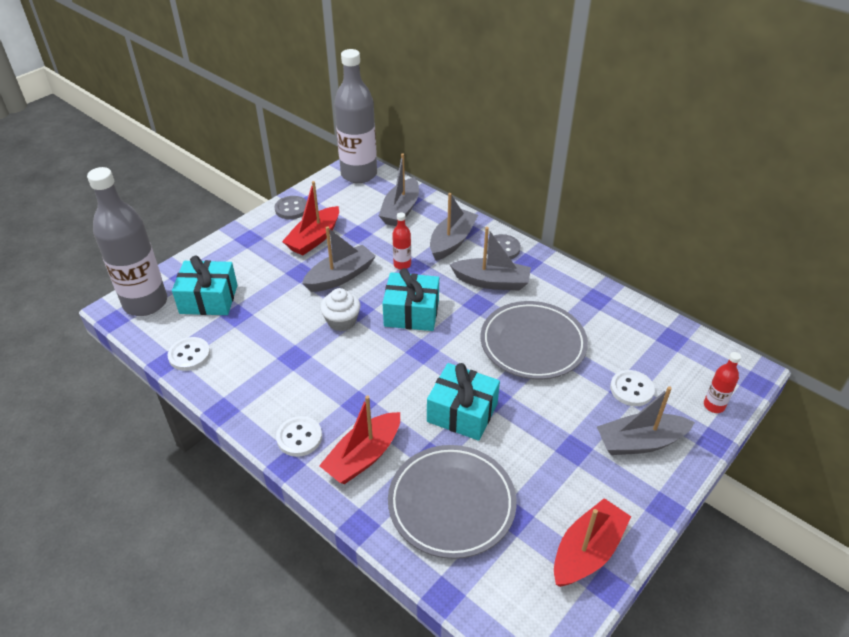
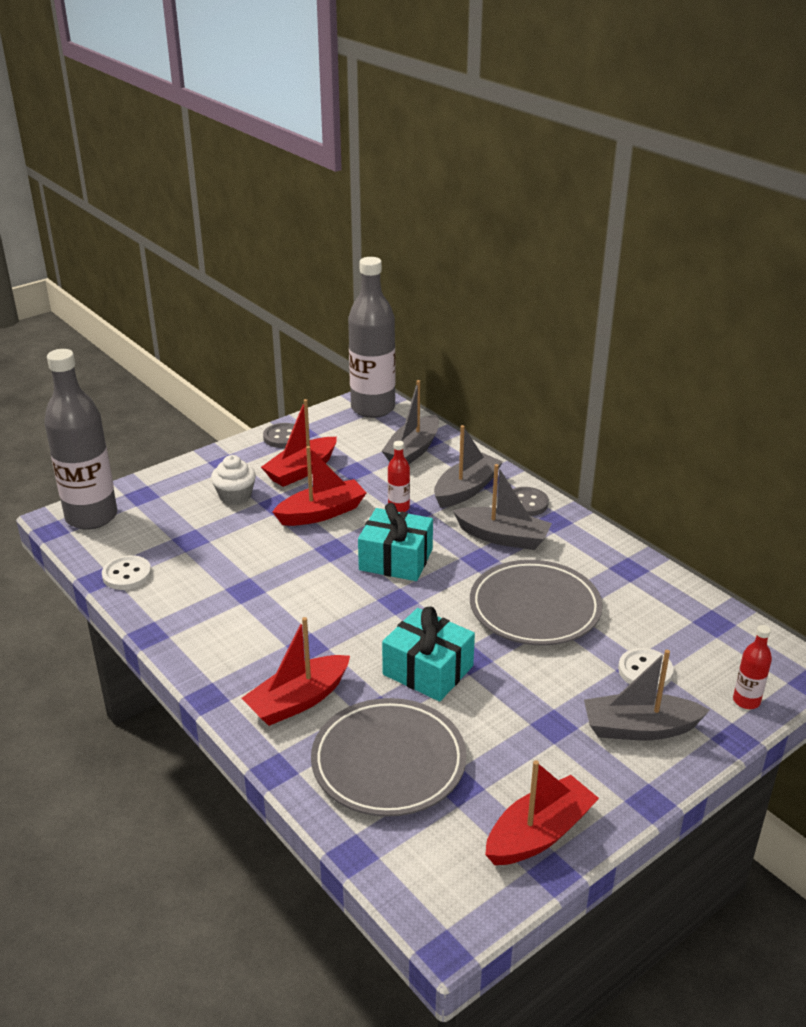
camera: 10 degrees right, 10 degrees down
turquoise gift [172,255,237,315] -> none
white button [276,416,322,457] -> none
grey boat [302,226,376,292] -> red boat [273,446,367,526]
white cupcake [320,288,360,331] -> white cupcake moved to [211,455,256,505]

